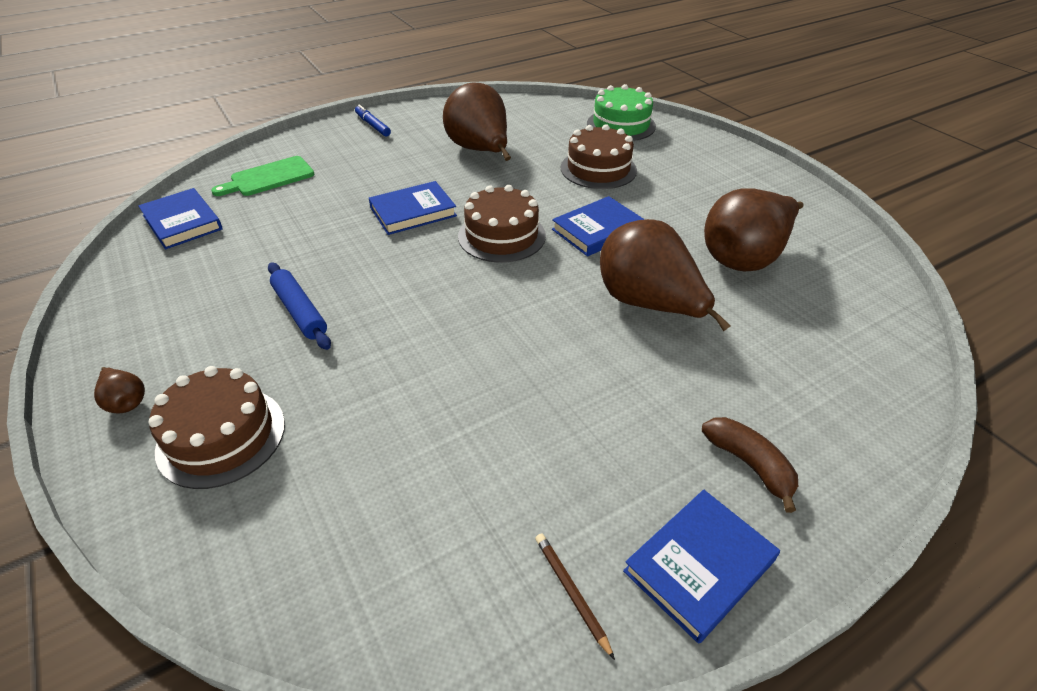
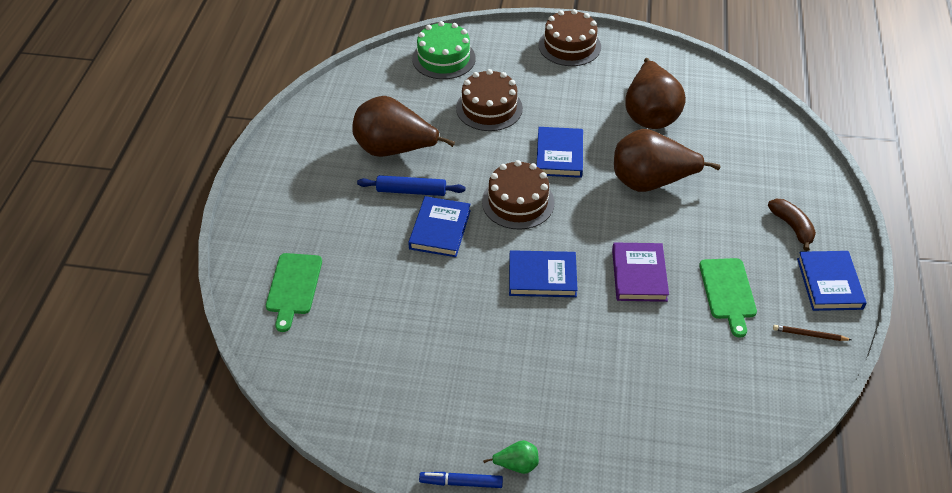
camera: 50 degrees left, 5 degrees up
brown pear [94,367,145,413] -> green pear [483,440,539,474]
blue book [138,188,223,249] -> blue book moved to [509,250,578,297]
brown cake [148,366,285,489] -> brown cake moved to [539,9,601,66]
blue rolling pin [268,262,331,350] -> blue rolling pin moved to [357,175,465,196]
blue marker [355,105,391,137] -> blue marker moved to [419,472,503,488]
brown banana [702,417,798,513] -> brown banana turned 60 degrees clockwise [768,199,816,251]
none -> purple book [612,242,669,302]
none -> green cutting board [699,258,757,338]

